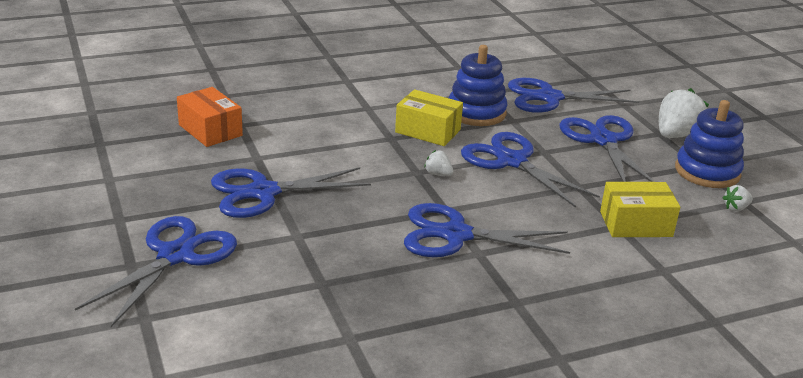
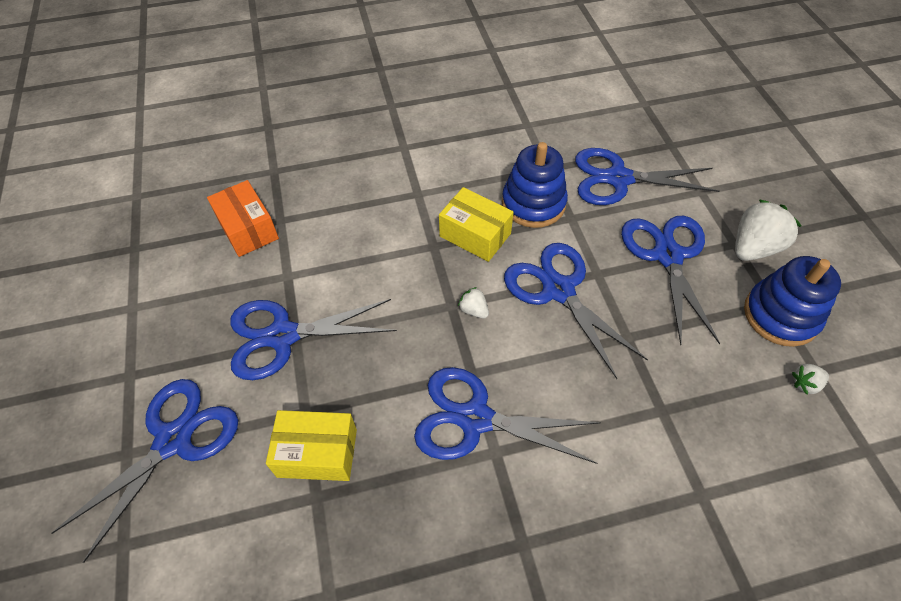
camera: 10 degrees right, 25 degrees up
yellow box [600,182,680,237] -> yellow box moved to [266,410,357,481]

